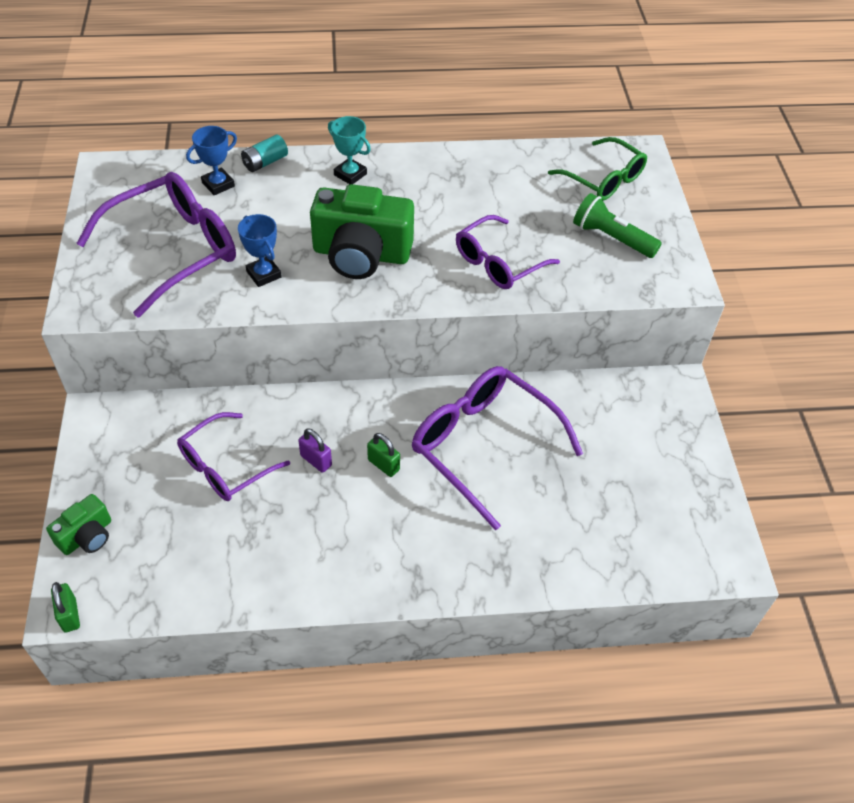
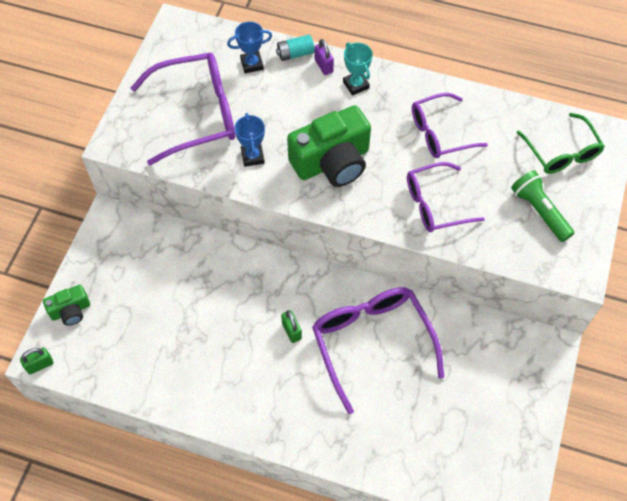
camera: 25 degrees right, 10 degrees up
green padlock [51,582,80,632] -> green padlock turned 60 degrees clockwise [20,347,53,374]
purple glasses [177,412,290,501] -> purple glasses moved to [412,93,488,158]
purple padlock [298,428,332,473] -> purple padlock moved to [315,39,334,75]
green camera [310,184,414,279] -> green camera turned 60 degrees counterclockwise [287,105,371,187]

